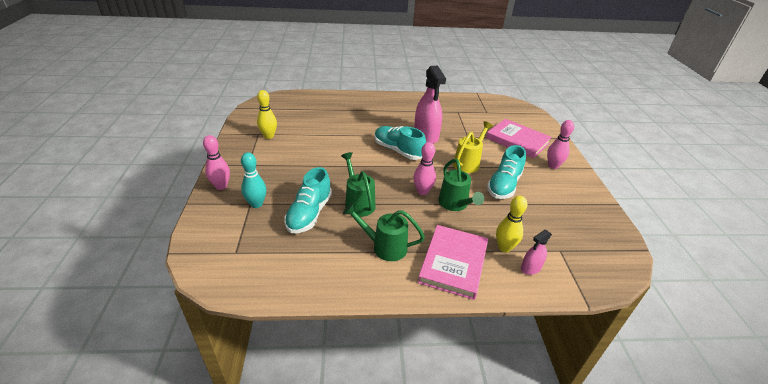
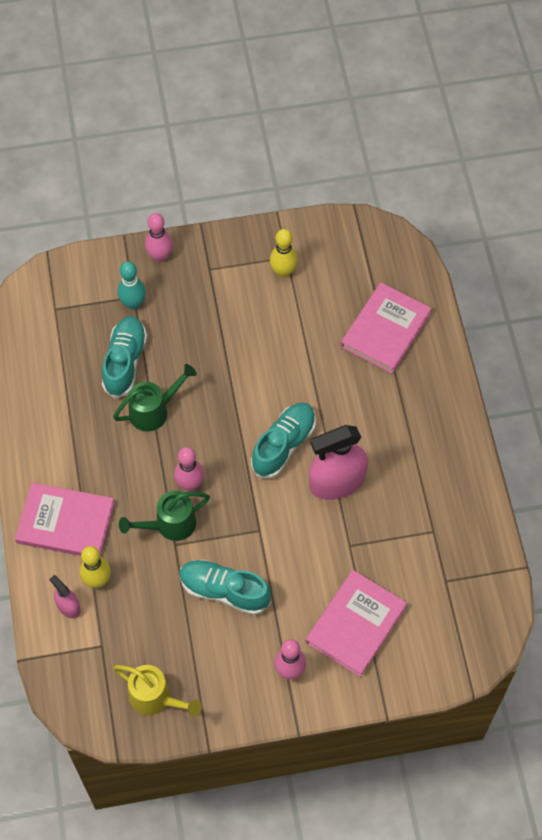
camera: 85 degrees right, 25 degrees up
turquoise shoe [284,167,332,233] -> turquoise shoe turned 90 degrees clockwise [102,316,147,399]
green watering can [343,203,425,261] -> none
yellow watering can [453,121,493,173] -> yellow watering can moved to [113,665,202,717]
none -> pink book [341,282,432,374]

